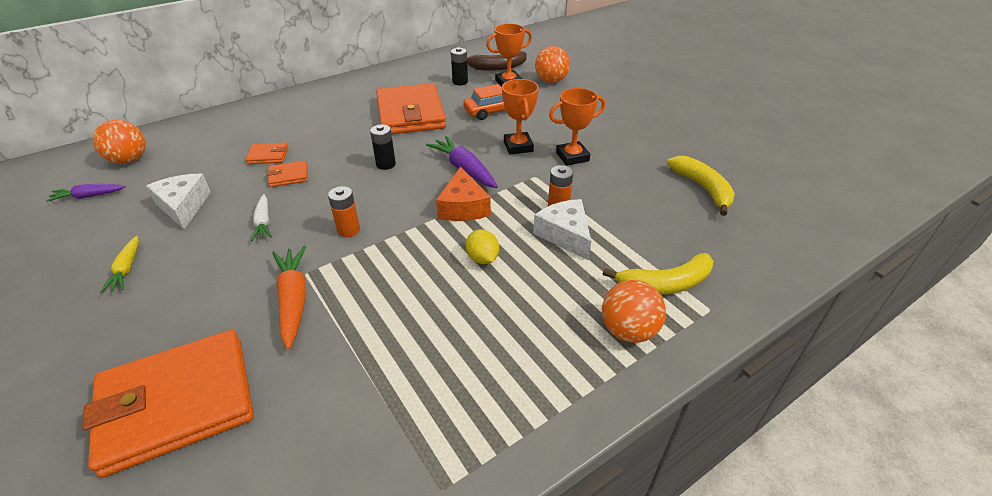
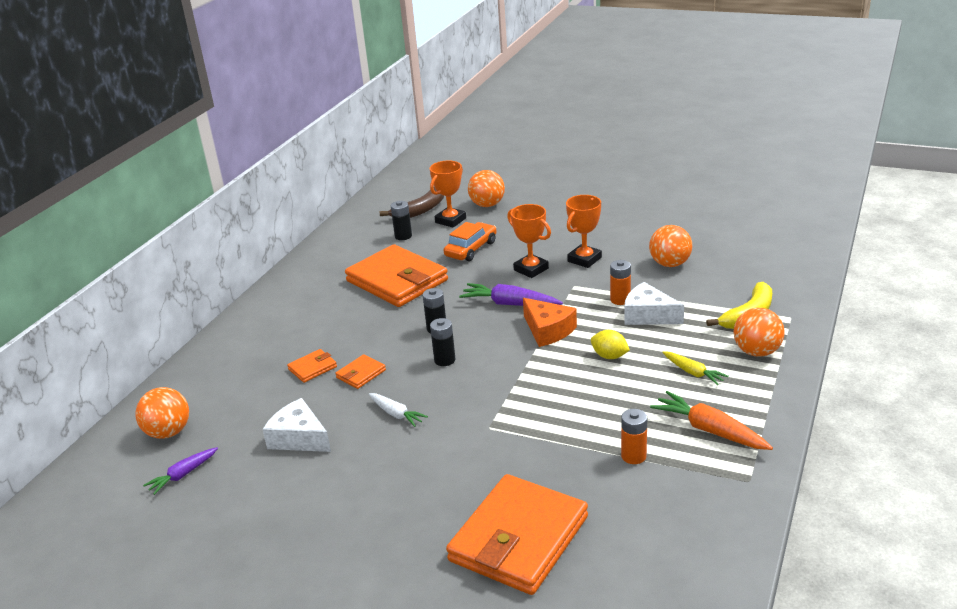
camera: 30 degrees left, 10 degrees down
yellow carrot [100,236,139,293] -> yellow carrot moved to [662,351,729,385]
orange carrot [272,246,306,349] -> orange carrot moved to [650,391,773,450]
orange battery [328,186,360,237] -> orange battery moved to [621,409,647,464]
yellow banana [667,156,735,216] -> none
none -> black battery [430,318,456,366]
none -> orange ball [649,225,692,267]

